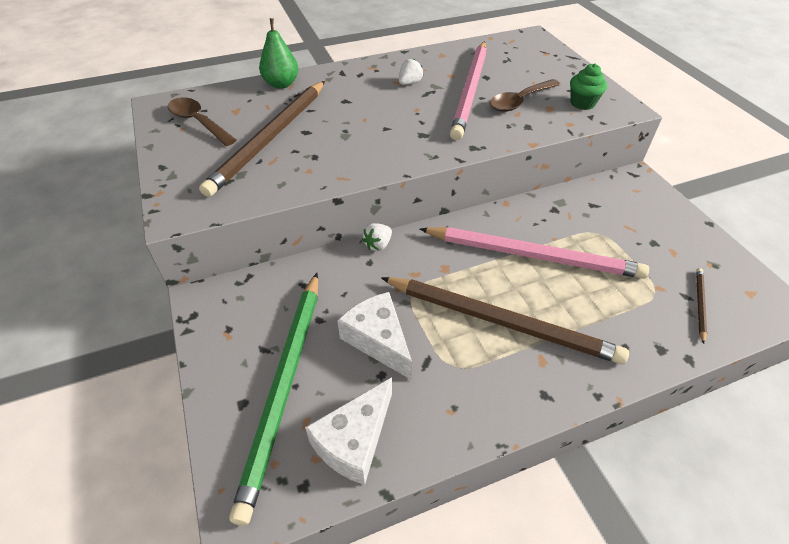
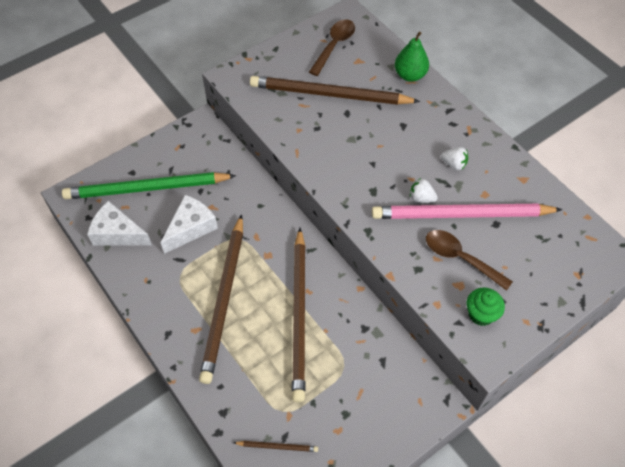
camera: 75 degrees right, 10 degrees up
white strawberry [362,223,392,251] -> white strawberry moved to [410,178,438,203]
pink pencil [420,227,649,279] -> brown pencil [292,228,306,403]

